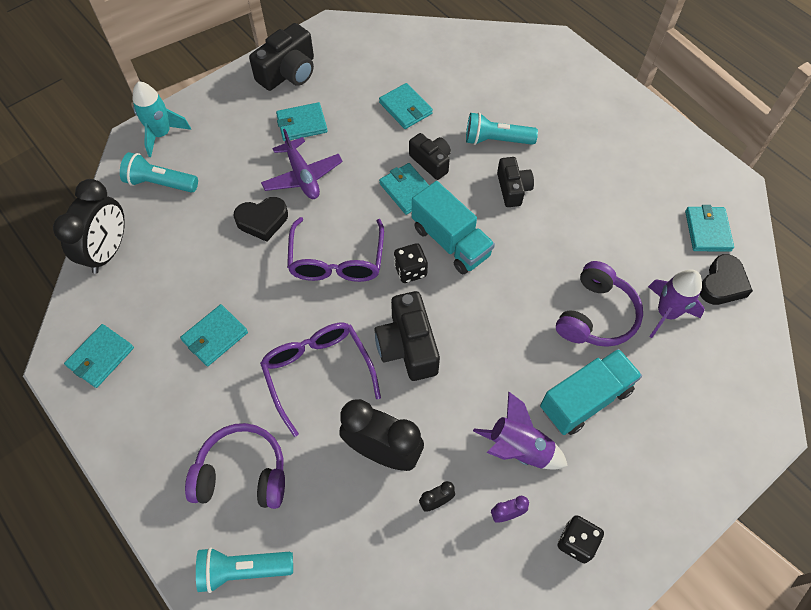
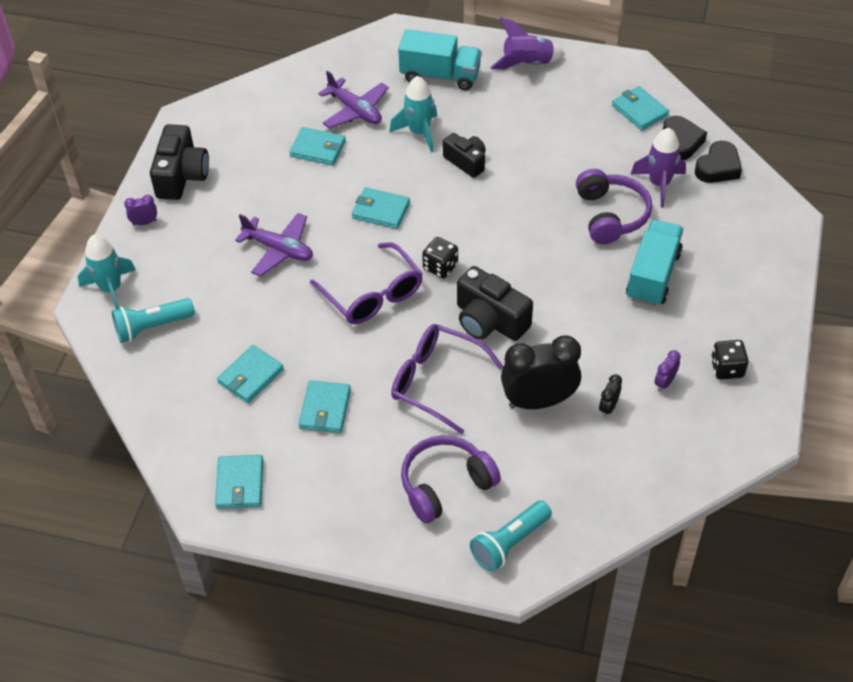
camera: 35 degrees left, 10 degrees down
black clock [53,179,125,274] -> none
black heart [234,197,288,242] -> black heart moved to [695,141,742,183]
turquoise wallet [276,102,328,141] -> turquoise wallet moved to [217,345,284,403]
black camera [409,133,451,180] -> none
turquoise truck [412,181,495,274] -> turquoise truck moved to [398,29,482,90]
turquoise flashlight [466,112,538,145] -> turquoise rocket [389,76,437,152]
purple rocket [473,391,568,469] -> purple rocket moved to [490,17,565,69]
none -> purple clock [124,195,157,225]
none -> purple plane [318,70,389,129]

